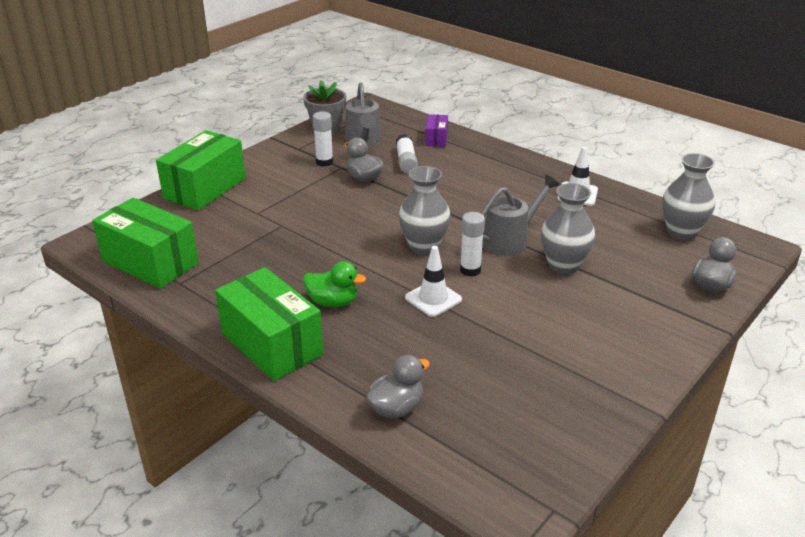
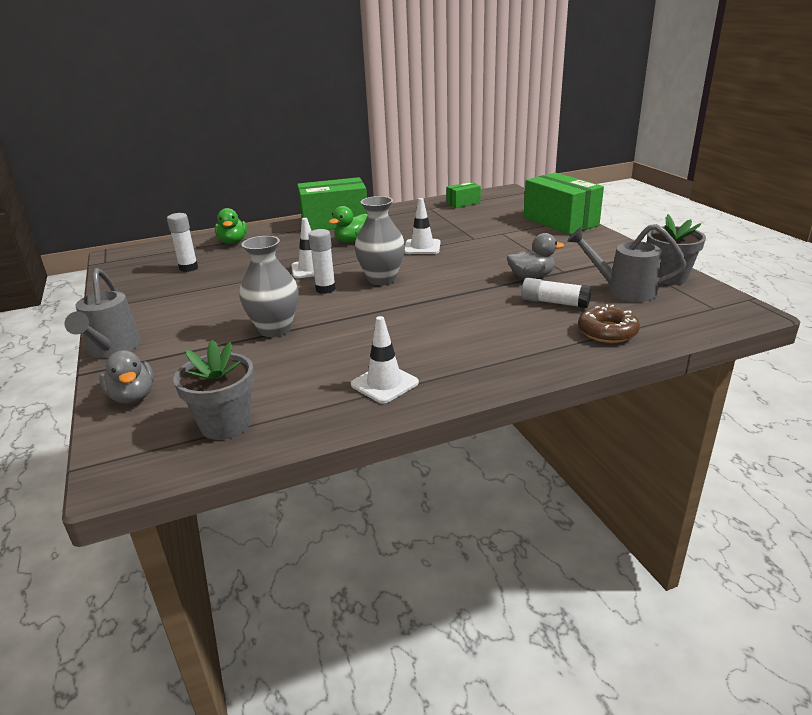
camera: 120 degrees right, 5 degrees down
green box [92,198,199,289] -> green box [446,182,481,208], size x0.49
white glue stick [313,111,333,167] -> white glue stick moved to [167,213,198,272]
grey duck [366,355,430,419] -> green duck [215,208,247,244]
purple box [425,114,448,147] -> brown donut [578,304,640,343]
grey watering can [481,174,560,256] -> grey watering can moved to [64,268,141,358]
grey vase [662,153,715,240] -> grey flower pot [173,340,254,440]
none -> white traffic cone [404,198,440,254]

